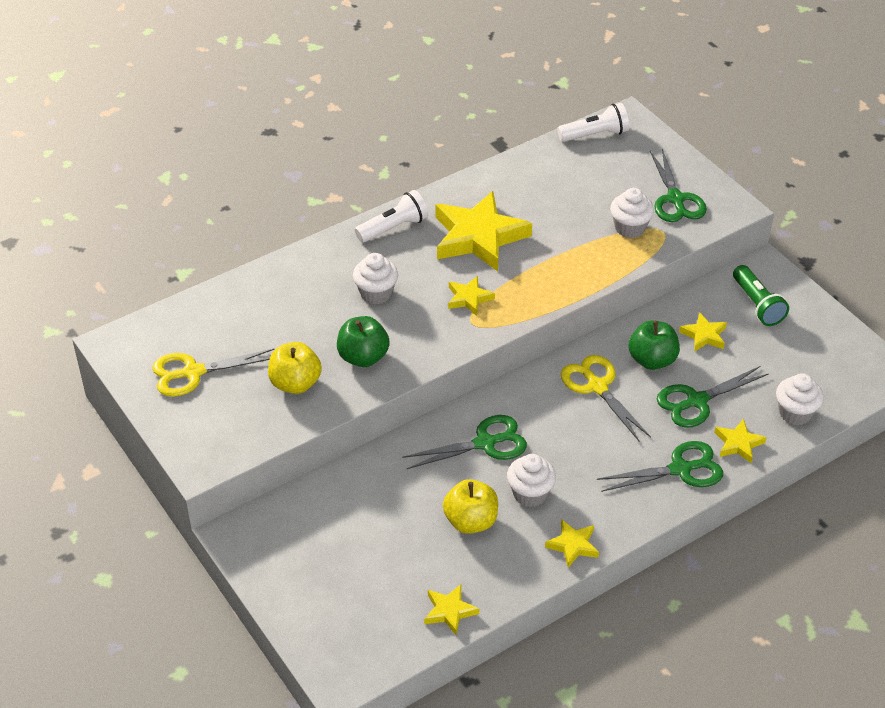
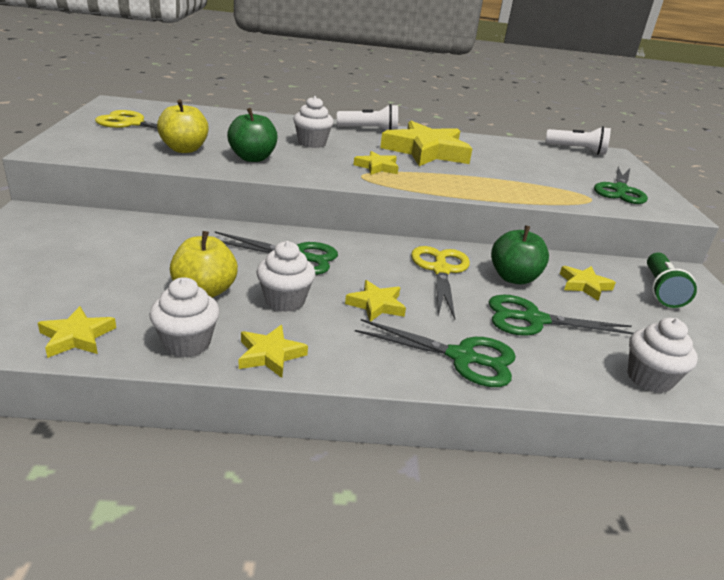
camera: 30 degrees right, 15 degrees down
white cupcake [610,188,654,238] -> white cupcake moved to [149,277,220,358]
yellow star [714,419,767,463] -> yellow star moved to [345,280,406,322]

